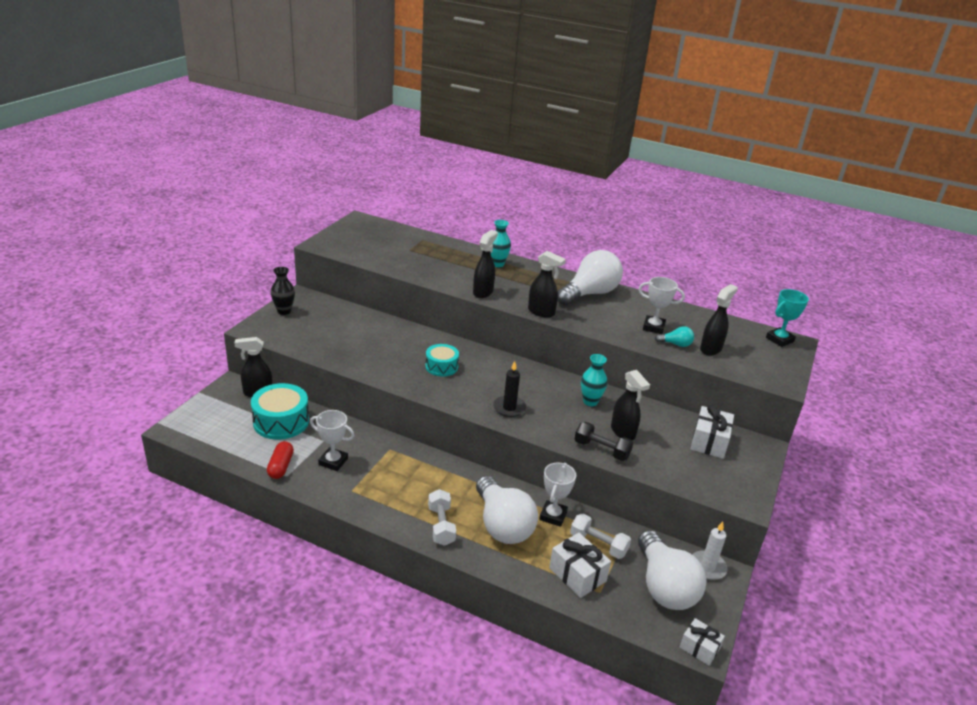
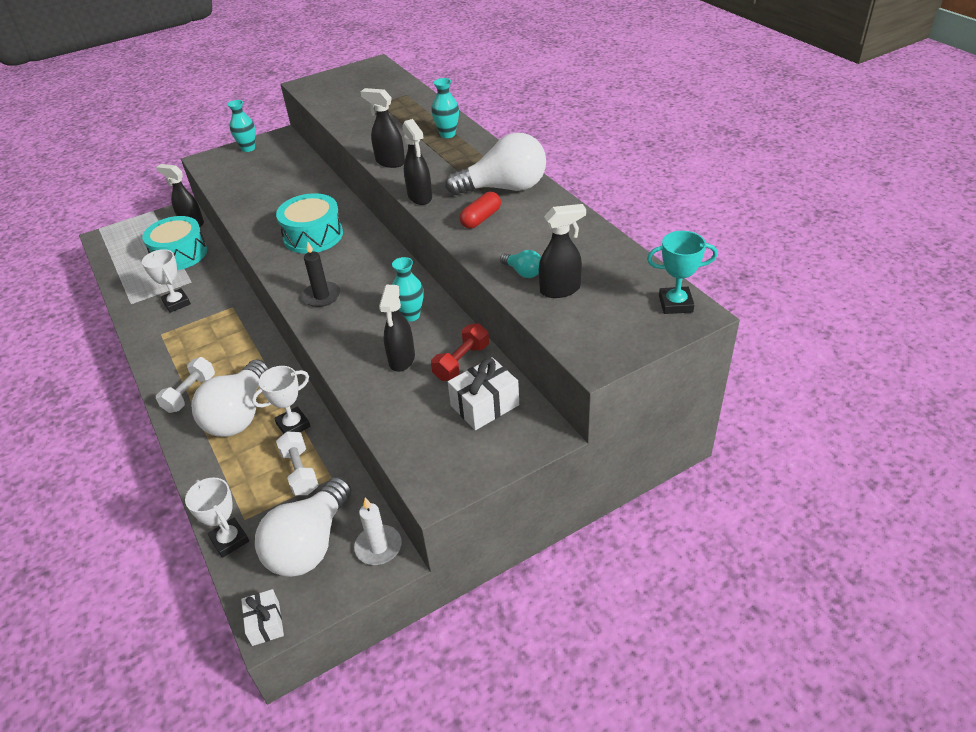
camera: 40 degrees right, 10 degrees up
red capsule [267,441,294,479] -> red capsule moved to [459,192,501,229]
black vase [271,267,295,315] -> turquoise vase [227,100,255,152]
turquoise drum [425,344,459,377] -> turquoise drum [276,193,343,254], size x1.62
black spray bottle [473,230,498,298] -> black spray bottle turned 120 degrees counterclockwise [360,88,405,168]
white gift [549,533,611,598] -> none
black dumbbell [574,422,633,461] -> none
white trophy [639,277,685,334] -> white trophy moved to [185,478,249,558]
none -> red dumbbell [431,323,489,381]

